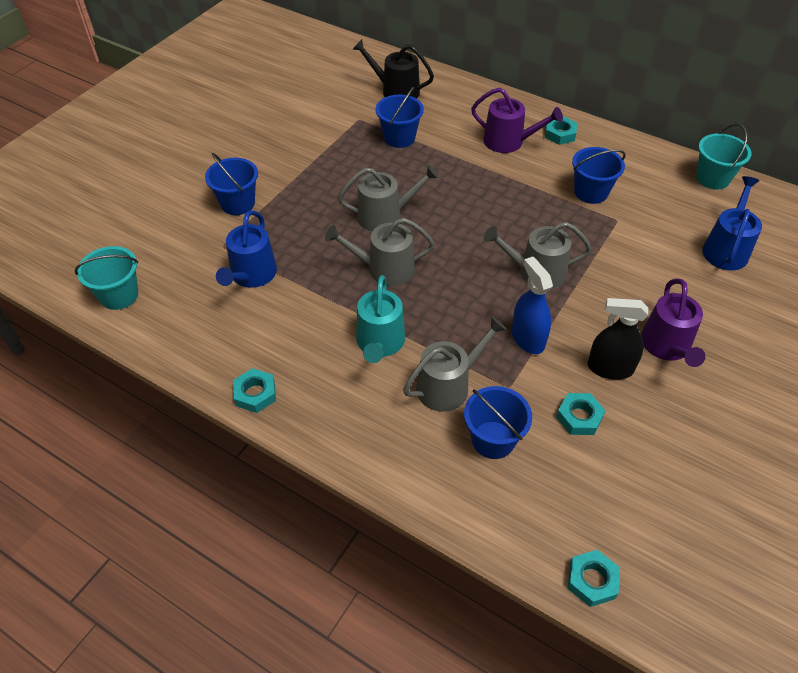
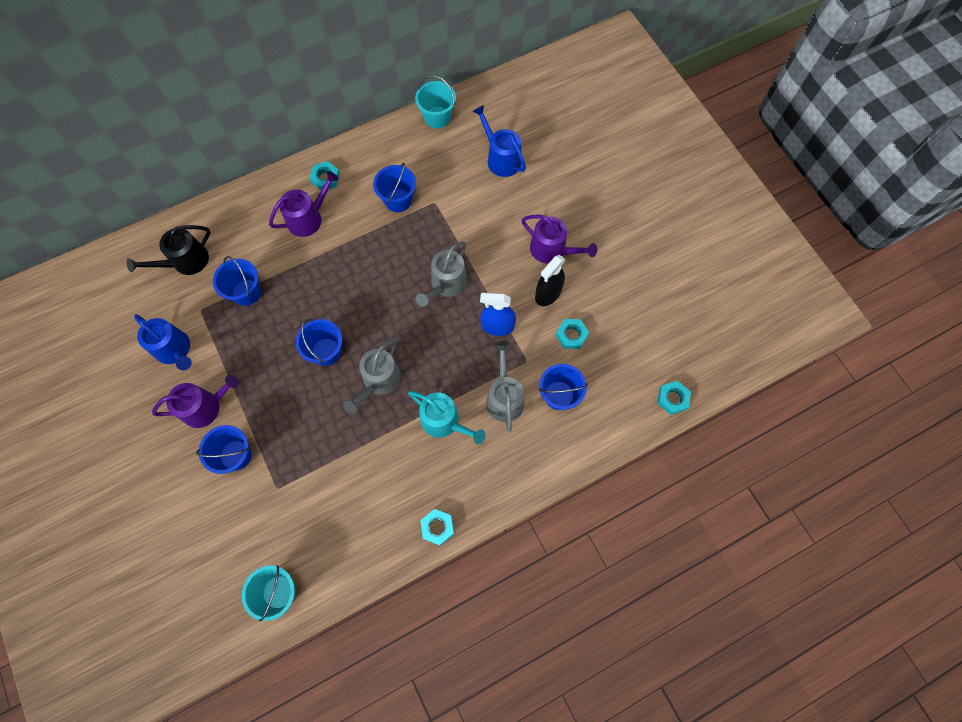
camera: 60 degrees left, 20 degrees up
blue watering can [216,210,277,288] -> blue watering can moved to [134,314,192,370]
grey watering can [338,165,439,231] -> blue bucket [296,319,342,366]
none -> purple watering can [152,375,239,428]

